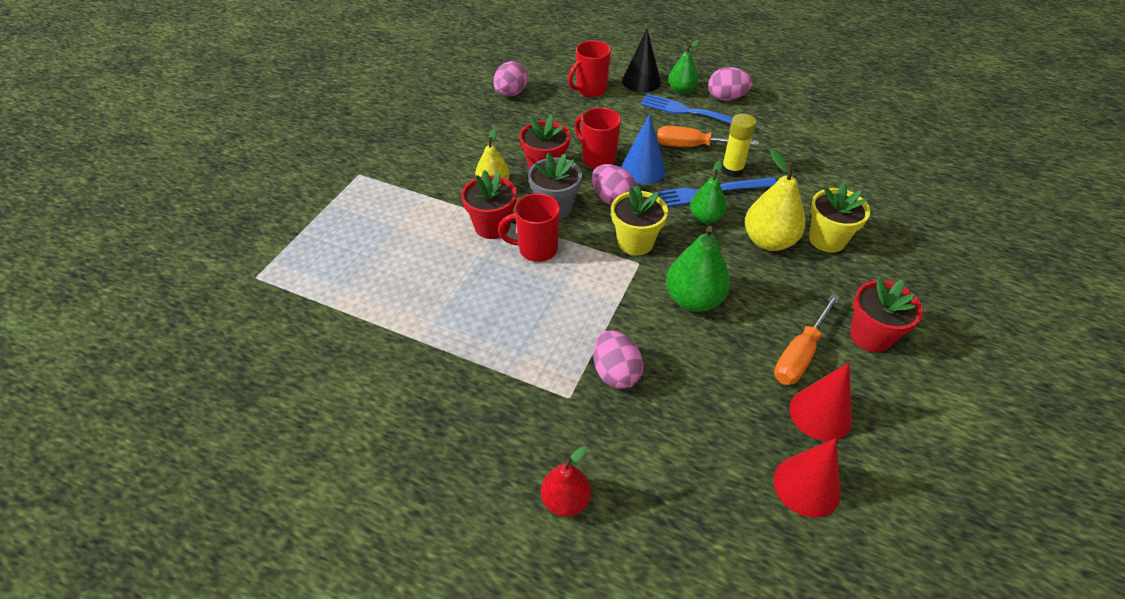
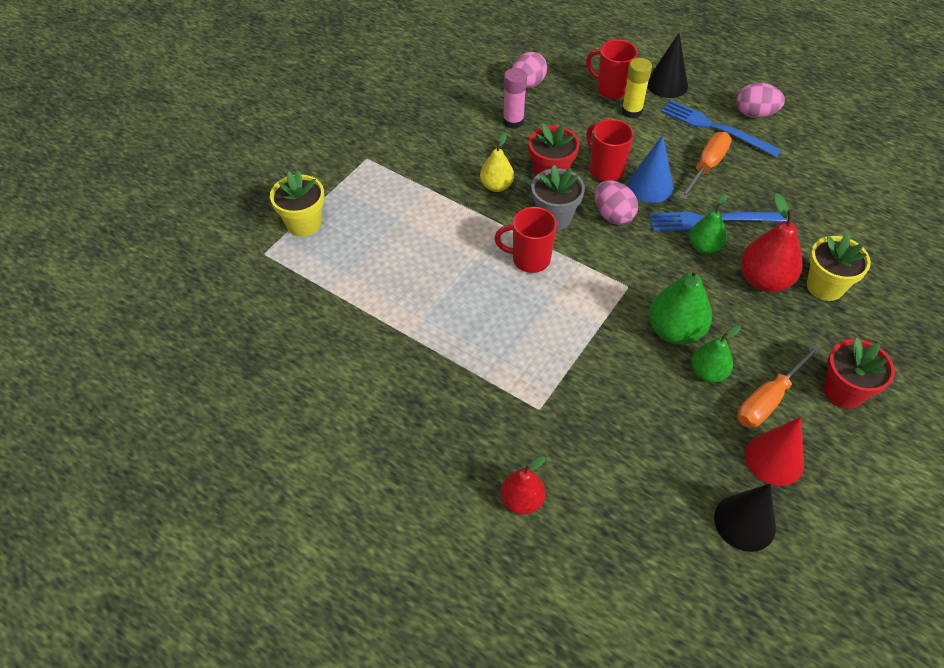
camera: 10 degrees right, 5 degrees up
red flower pot [461,170,517,239] -> none
red mug [568,41,611,97] -> red mug turned 60 degrees clockwise [586,40,638,99]
pink egg [593,330,644,389] -> none
yellow flower pot [611,185,668,255] -> yellow flower pot moved to [270,170,324,237]
orange screwdriver [657,126,759,147] -> orange screwdriver turned 105 degrees clockwise [679,132,732,200]
green pear [669,40,699,94] -> green pear moved to [691,325,741,383]
yellow glue stick [721,114,756,177] -> yellow glue stick moved to [621,58,652,118]
yellow pear [745,149,805,251] -> red pear [741,193,802,292]
red cone [773,438,841,518] -> black cone [714,484,776,552]
none -> pink glue stick [503,68,527,129]

